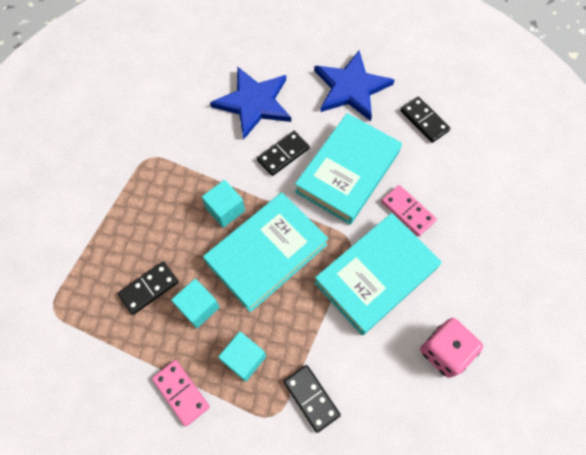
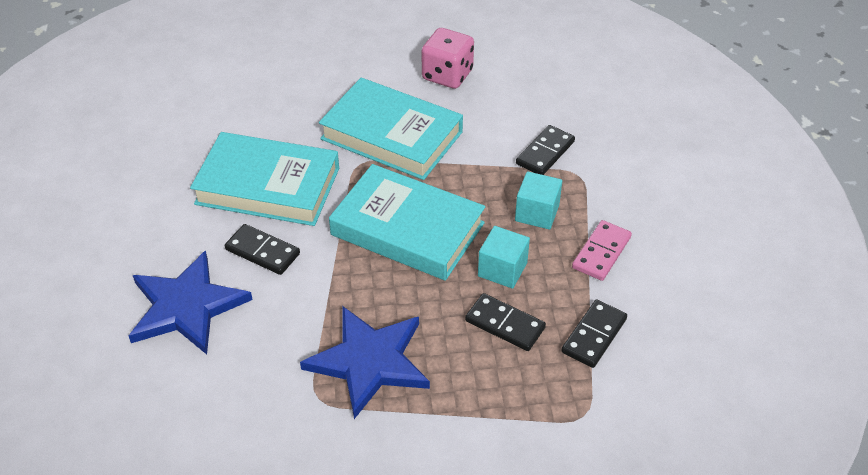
camera: 110 degrees left, 20 degrees down
turquoise cube [202,180,245,228] -> none
blue star [314,51,394,121] -> blue star moved to [300,306,430,419]
pink domino [381,185,437,236] -> none
black domino [400,96,450,143] -> black domino moved to [561,300,627,368]

